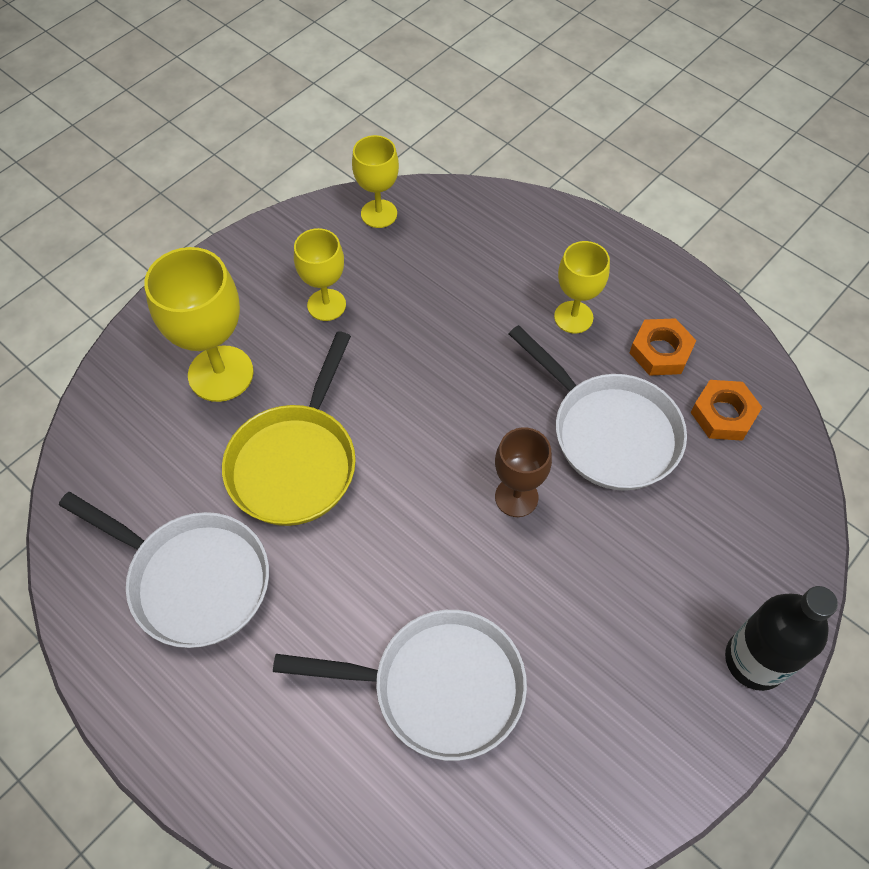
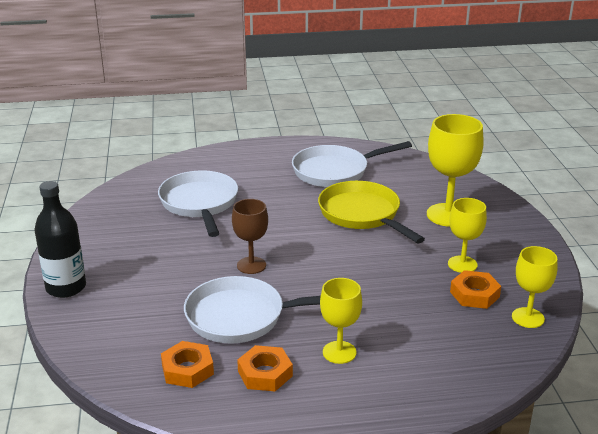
camera: 130 degrees right, 30 degrees down
white pan [273,610,527,761] -> white pan turned 120 degrees clockwise [158,170,238,237]
none -> orange nut [450,270,501,309]

